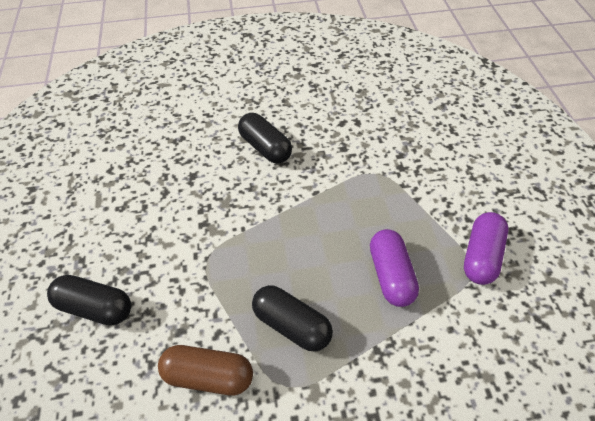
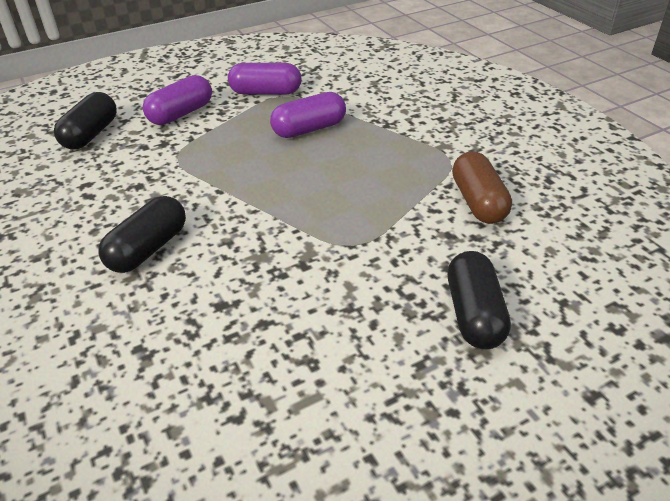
camera: 110 degrees left, 10 degrees down
black capsule [252,285,333,352] -> black capsule moved to [54,92,117,150]
none -> purple capsule [143,75,212,125]

